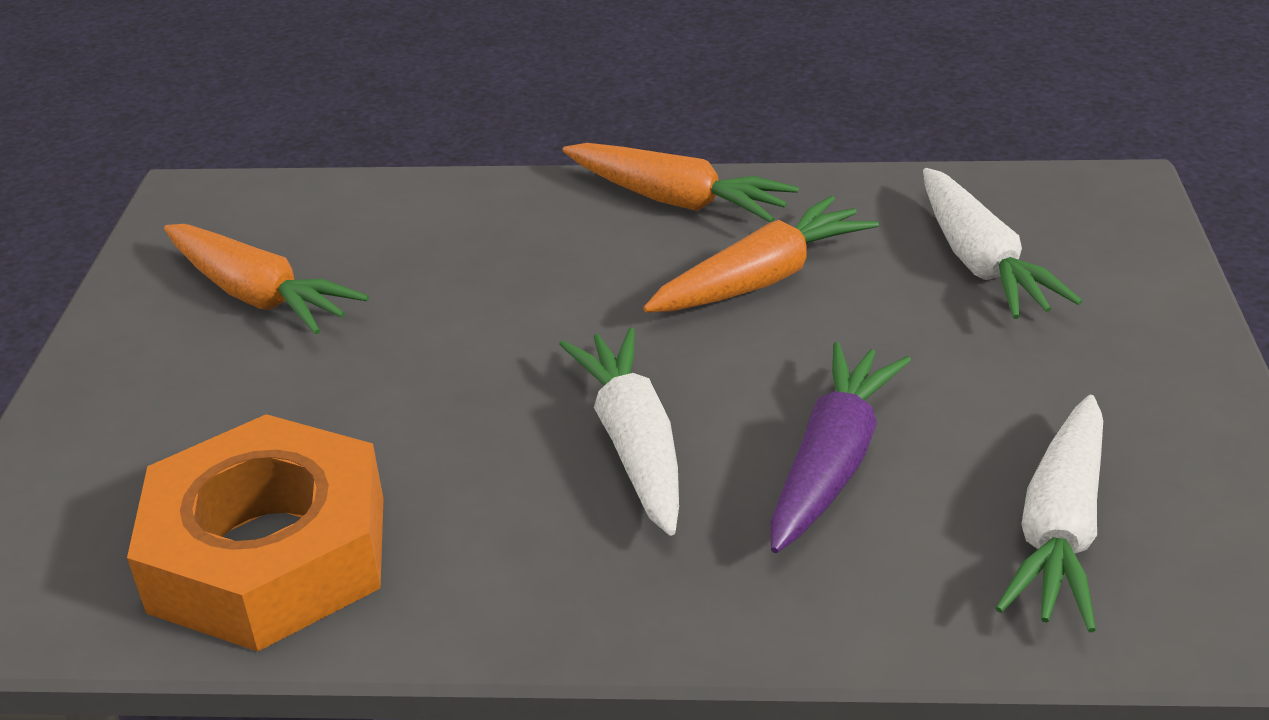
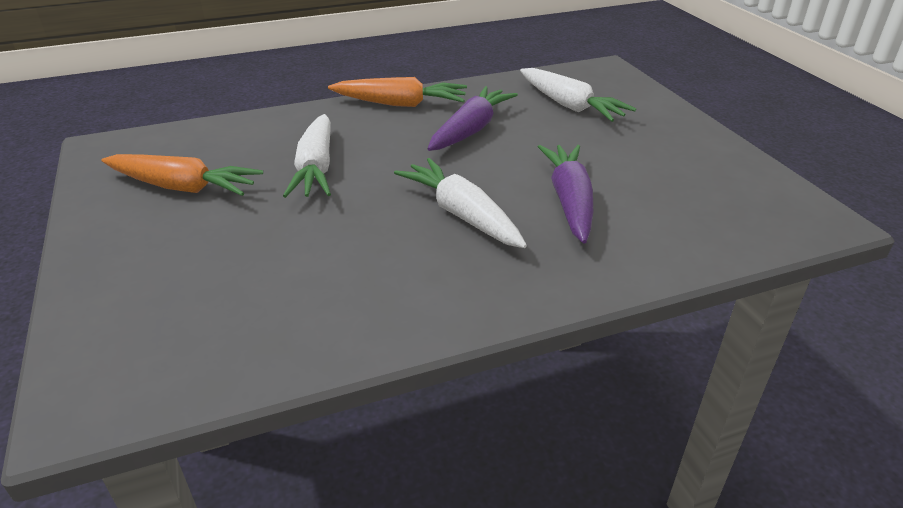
camera: 25 degrees left, 0 degrees up
orange nut [127,414,384,651] -> none
orange carrot [643,196,879,312] -> purple carrot [427,86,518,151]
white carrot [995,395,1103,632] -> white carrot moved to [283,114,331,198]

